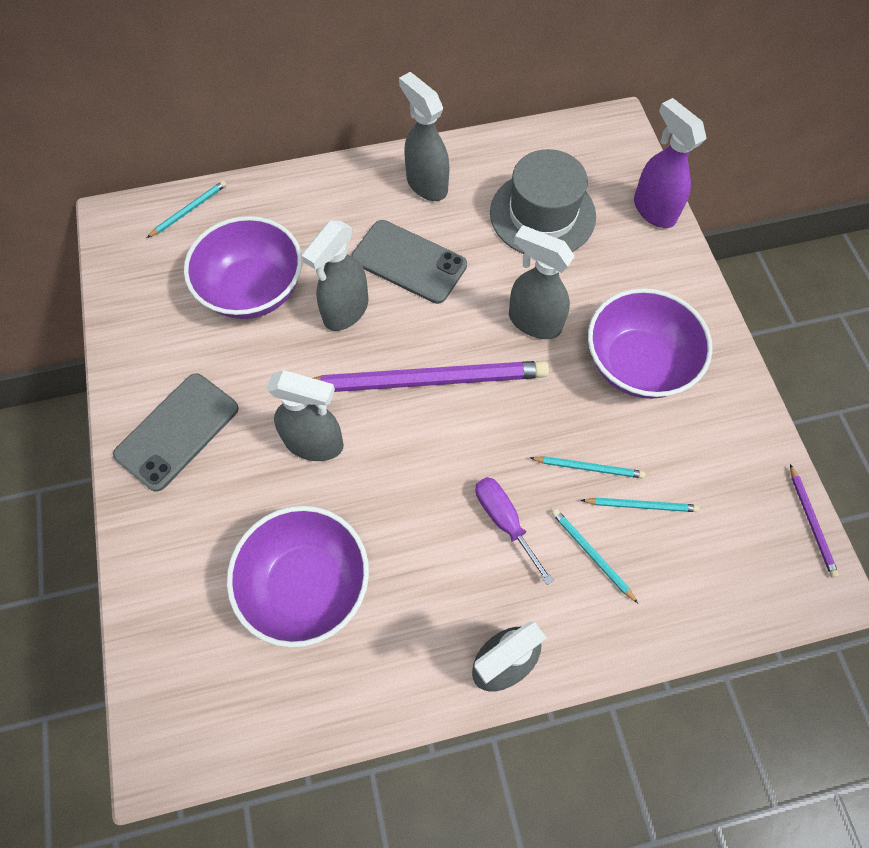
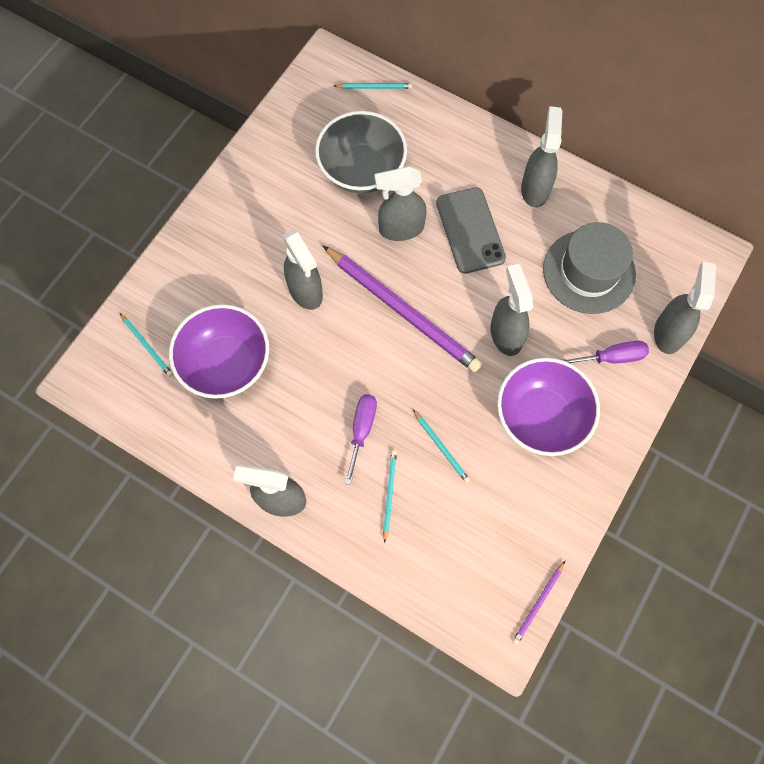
camera: 45 degrees right, 5 degrees up
grey phone [113,373,239,492] -> none
purple bowl [184,216,302,319] -> grey bowl [315,111,407,193]
turquoise pencil [581,497,700,512] -> turquoise pencil moved to [120,313,173,377]
purple spray bottle [634,98,706,228] -> grey spray bottle [654,261,716,354]
none -> purple screwdriver [562,341,649,364]

